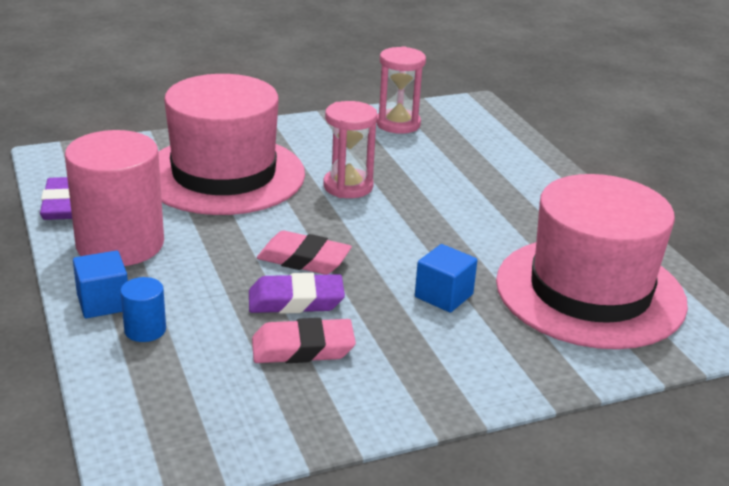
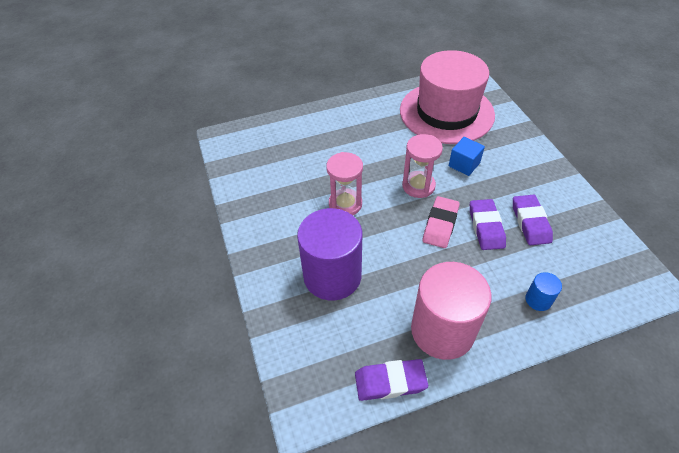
camera: 85 degrees left, 20 degrees up
blue cube [73,251,128,318] -> none
pink hat [158,74,305,215] -> purple cylinder [297,208,362,301]
pink eraser [252,318,356,363] -> purple eraser [513,195,553,245]
pink hourglass [376,46,426,134] -> pink hourglass moved to [402,134,443,198]

